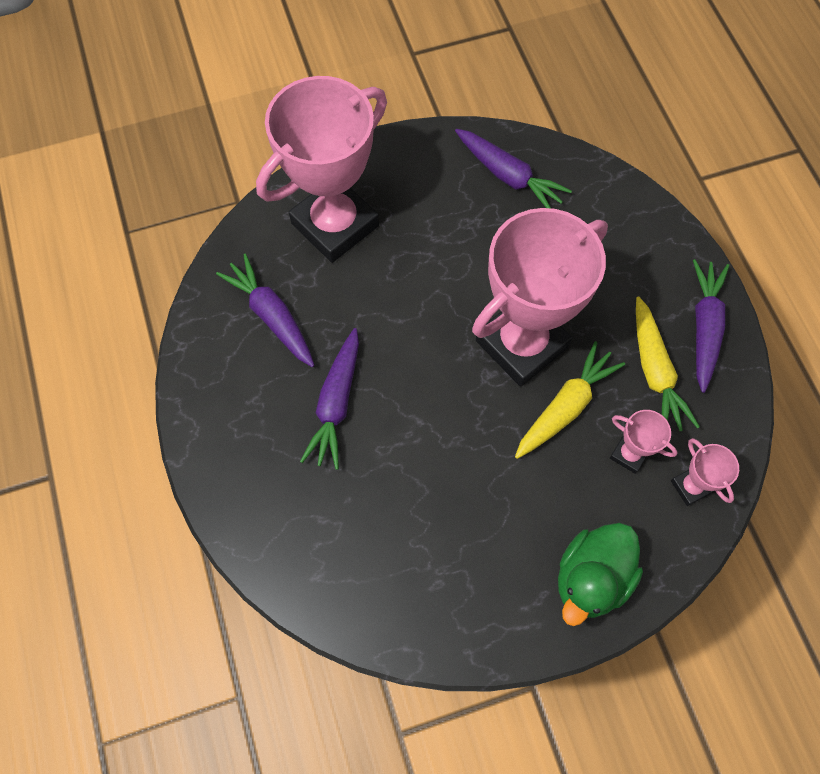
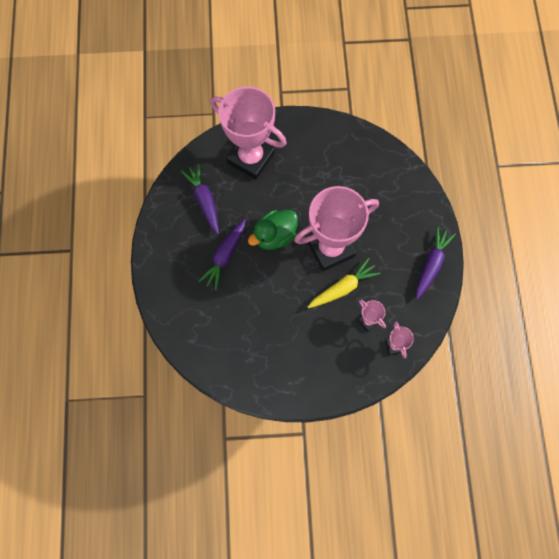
camera: 15 degrees right, 5 degrees up
pink trophy [256,76,387,263] -> pink trophy turned 60 degrees clockwise [210,87,287,180]
purple carrot [455,129,572,208] -> none
green duck [558,523,643,626] -> green duck moved to [248,210,298,250]
yellow carrot [636,296,700,431] -> none

